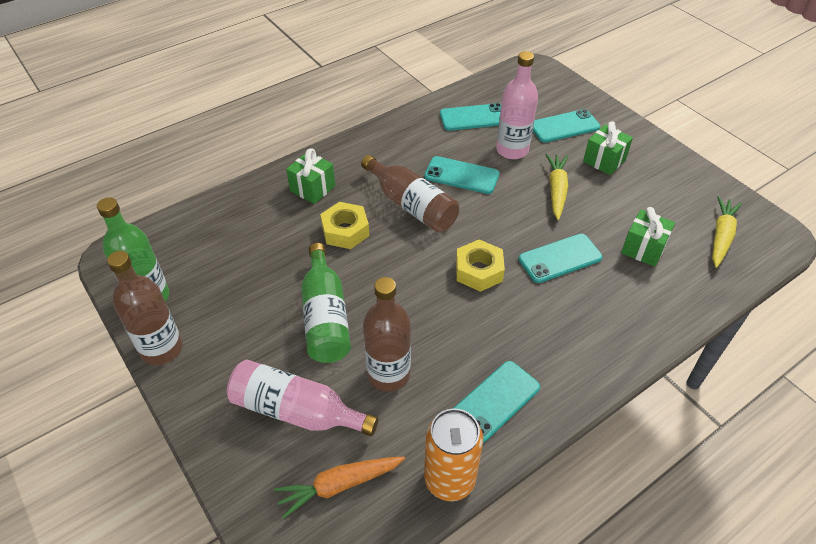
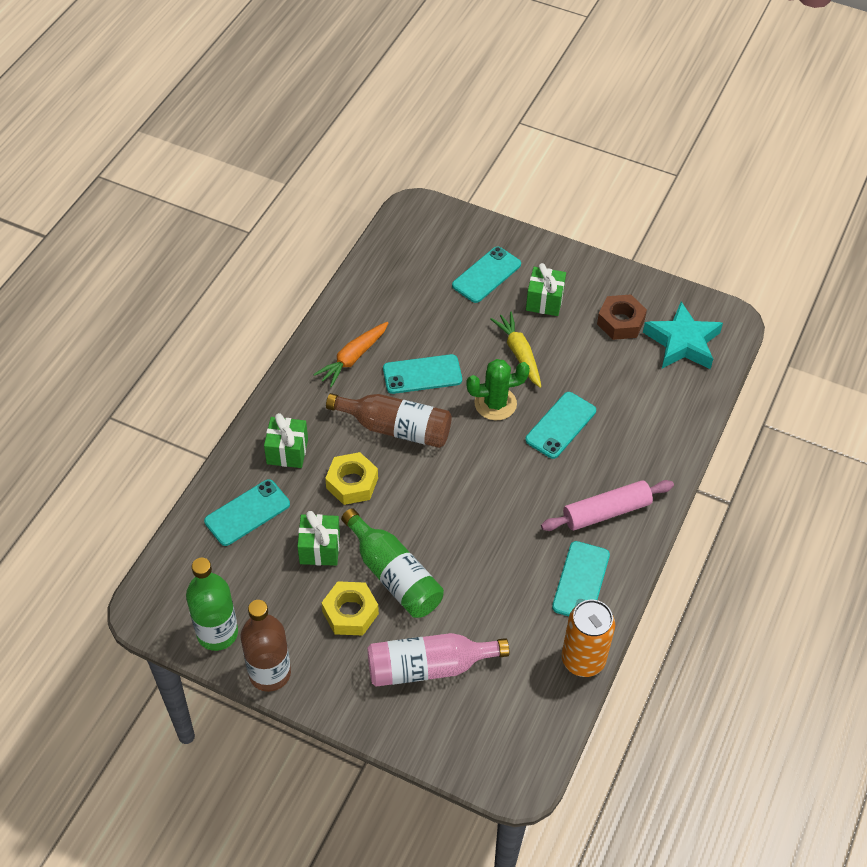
camera: 30 degrees left, 5 degrees up
orange carrot [274,457,405,519] -> orange carrot moved to [313,322,388,387]
brown bottle [363,277,411,391] -> none
turquoise phone [440,103,501,131] -> turquoise phone moved to [204,479,290,546]
yellow nut [456,239,505,292] -> yellow nut moved to [321,581,379,636]
pink bottle [496,51,538,159] -> none
green gift [621,207,675,267] -> green gift moved to [297,511,340,566]
yellow carrot [712,196,742,268] -> turquoise star [643,301,723,369]
none -> green cactus [466,359,530,420]
none -> pink rolling pin [541,480,674,531]
none -> brown nut [597,294,647,340]

